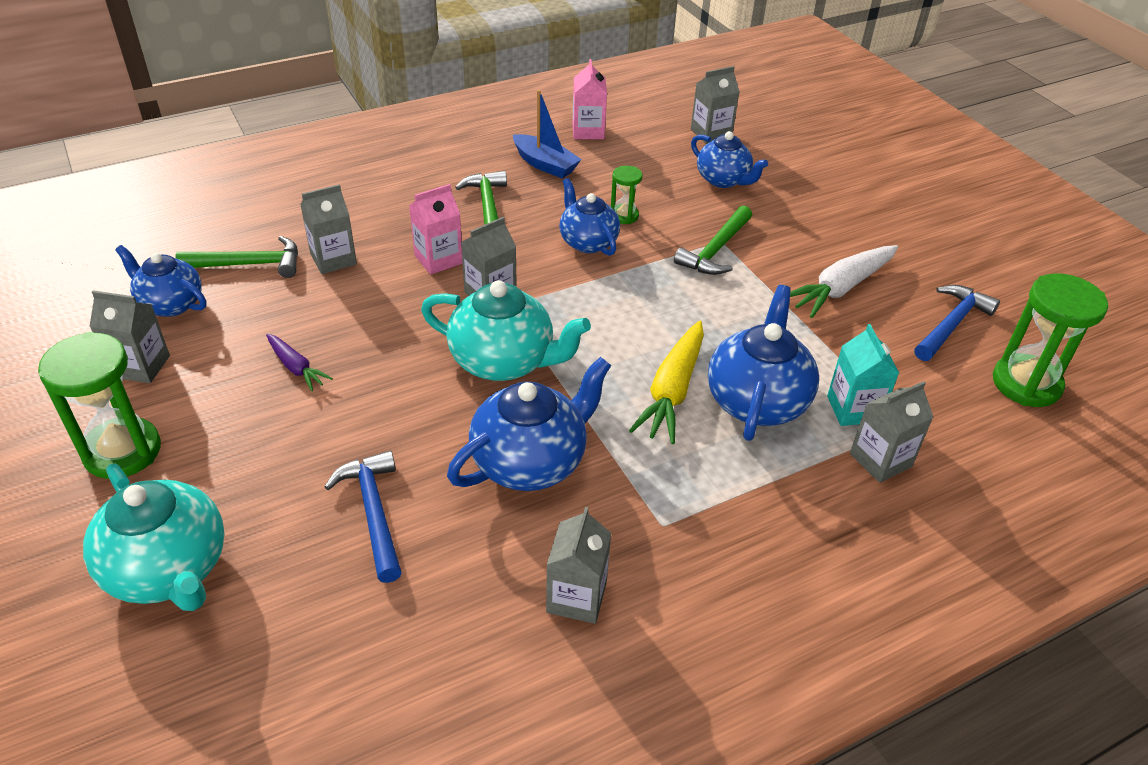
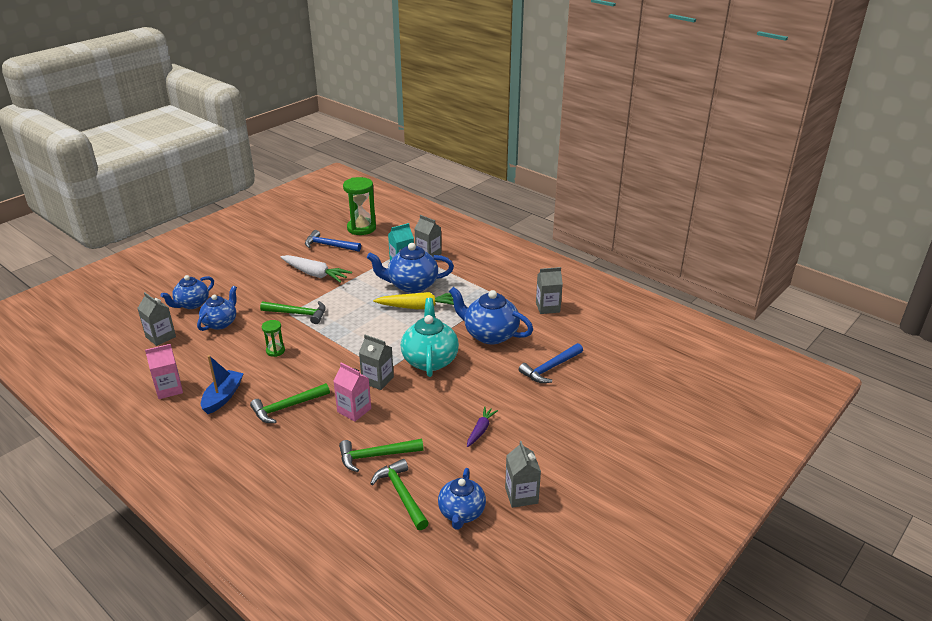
camera: 110 degrees left, 10 degrees down
green hourglass [38,332,161,479] -> none
turquoise teapot [83,464,225,611] -> none
grey carton [300,184,357,274] -> green hammer [339,439,424,472]
blue teapot [559,178,620,256] -> blue teapot moved to [160,275,214,309]

